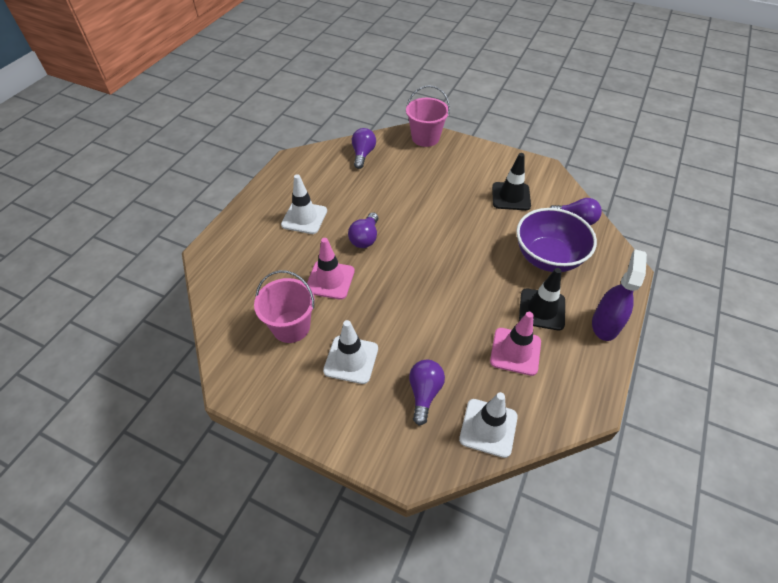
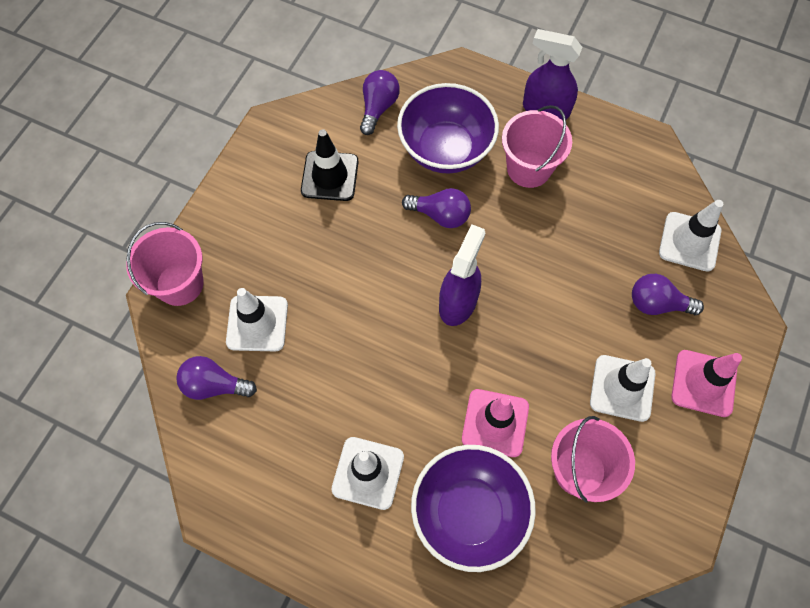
camera: 90 degrees left, 15 degrees up
purple light bulb [348,212,378,248] -> purple light bulb moved to [402,188,471,228]
pink traffic cone [490,312,541,376] -> pink traffic cone moved to [671,350,742,417]
black traffic cone [519,268,565,331] -> pink bucket [502,105,572,188]
none -> white traffic cone [226,288,288,351]
none -> purple bowl [411,445,536,572]
none -> purple spray bottle [439,224,485,326]

